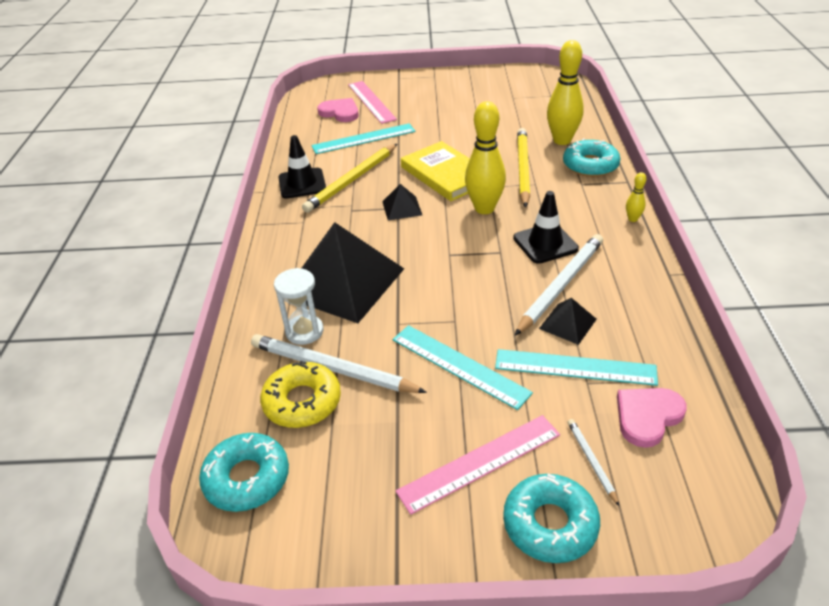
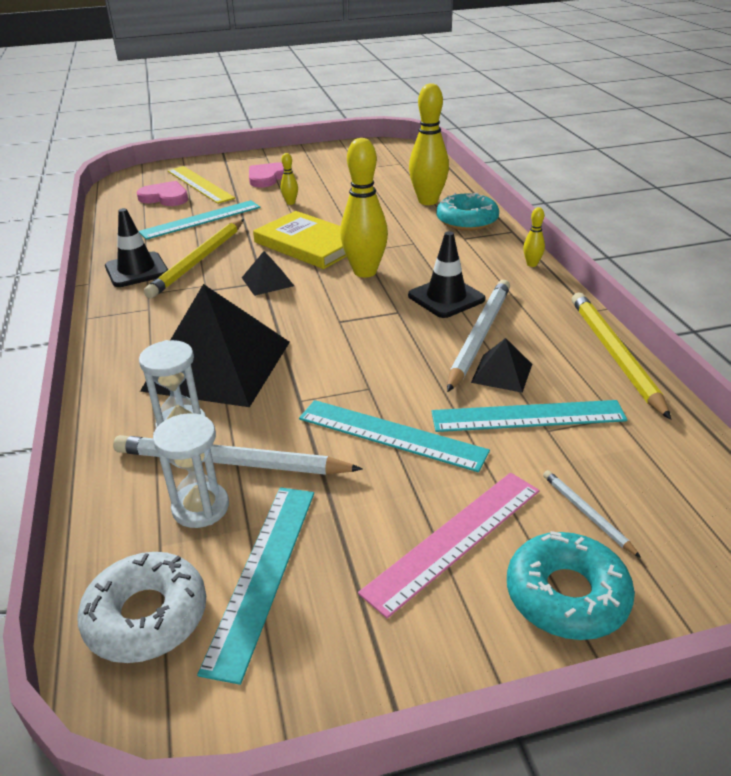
camera: 15 degrees left, 5 degrees down
turquoise donut [199,433,289,512] -> white donut [77,552,206,663]
yellow donut [260,361,341,428] -> white hourglass [153,413,229,528]
pink ruler [348,81,397,124] -> yellow ruler [167,166,235,204]
yellow pencil [517,128,530,208] -> yellow pencil moved to [572,292,671,420]
pink heart [617,388,687,448] -> pink heart moved to [249,162,284,187]
none -> turquoise ruler [197,487,314,685]
none -> yellow bowling pin [281,153,298,205]

